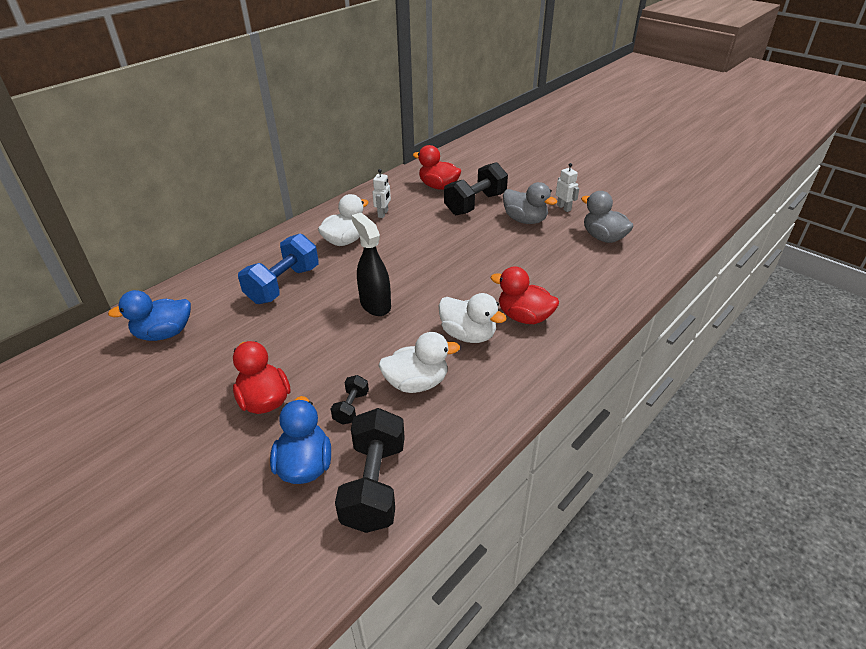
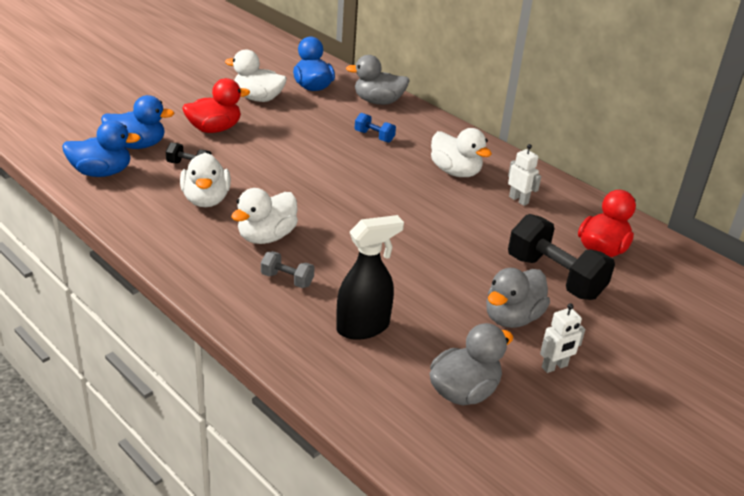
camera: 90 degrees right, 5 degrees down
blue dumbbell [238,233,319,304] -> blue dumbbell [355,113,396,143], size x0.49
black dumbbell [335,408,405,533] -> blue duck [62,120,141,177]
black spray bottle [352,213,391,316] -> black spray bottle moved to [336,215,404,340]
white robot [372,169,391,218] -> white robot turned 150 degrees counterclockwise [508,144,541,206]
red duck [491,267,559,324] -> grey dumbbell [261,251,315,288]
none -> white duck [225,49,287,102]
none -> grey duck [346,55,410,105]

